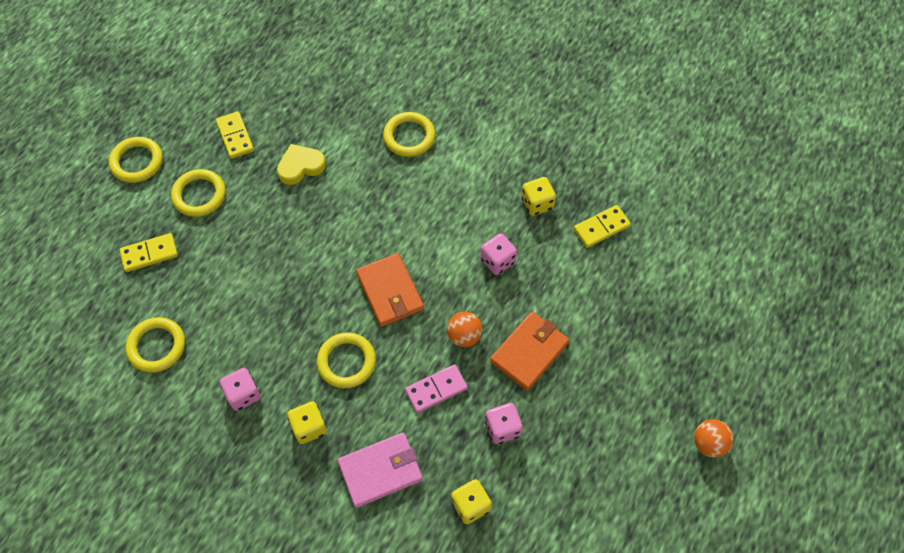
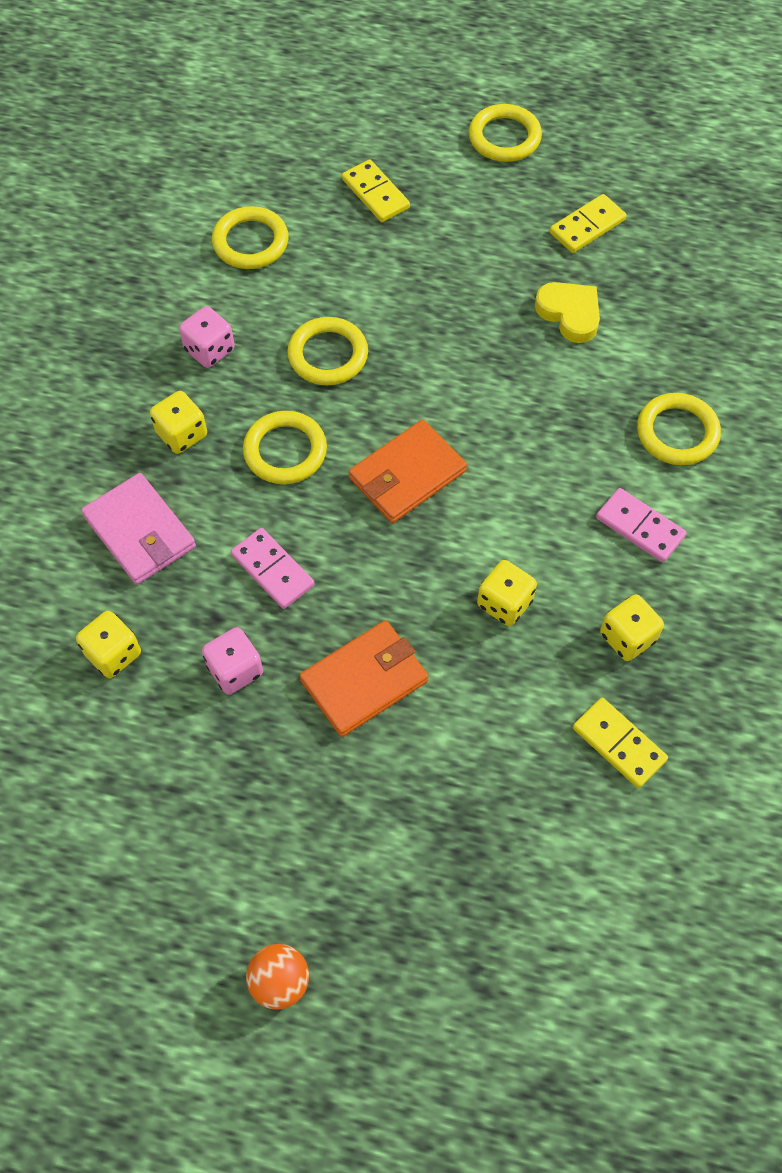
camera: 75 degrees right, 0 degrees up
yellow ring [171,169,225,217] -> yellow ring moved to [287,317,368,385]
orange ball [447,312,482,347] -> none
pink dice [480,233,517,275] -> yellow dice [477,560,537,626]
orange wallet [490,312,569,391] -> orange wallet turned 60 degrees counterclockwise [300,620,429,737]
none -> pink domino [596,488,687,562]

